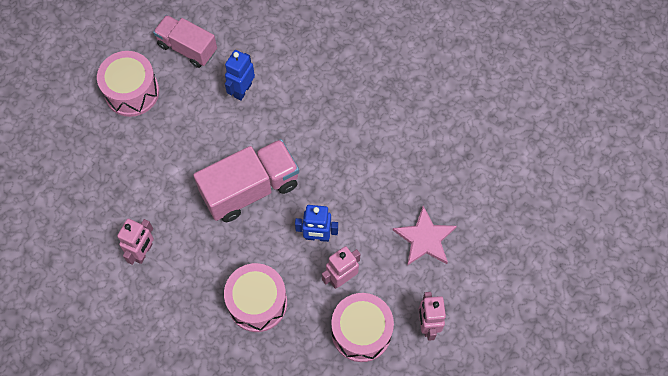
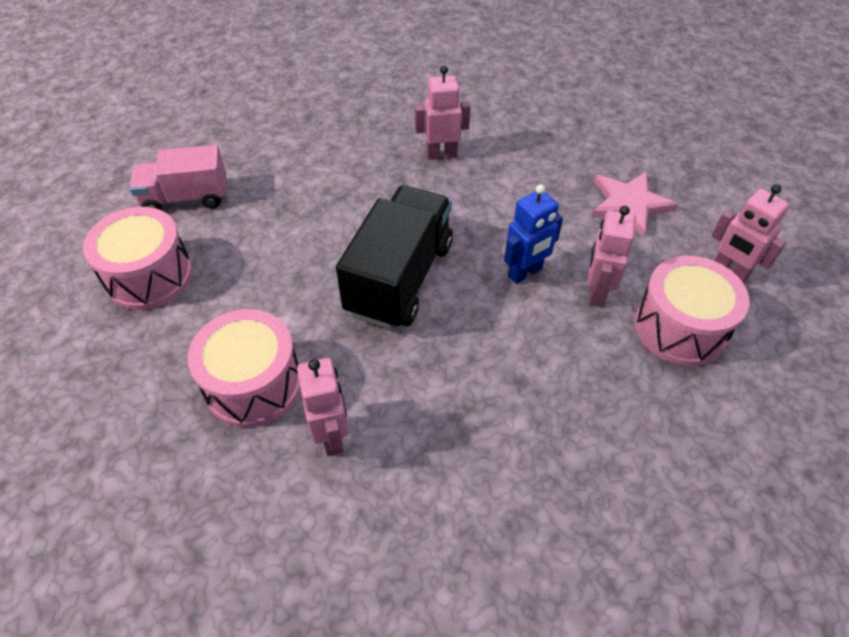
camera: 40 degrees left, 15 degrees down
pink truck [193,139,299,222] -> black truck [336,185,453,329]
pink drum [224,263,287,332] -> pink drum moved to [187,309,301,428]
blue robot [225,50,255,101] -> none
none -> pink robot [415,65,471,160]

